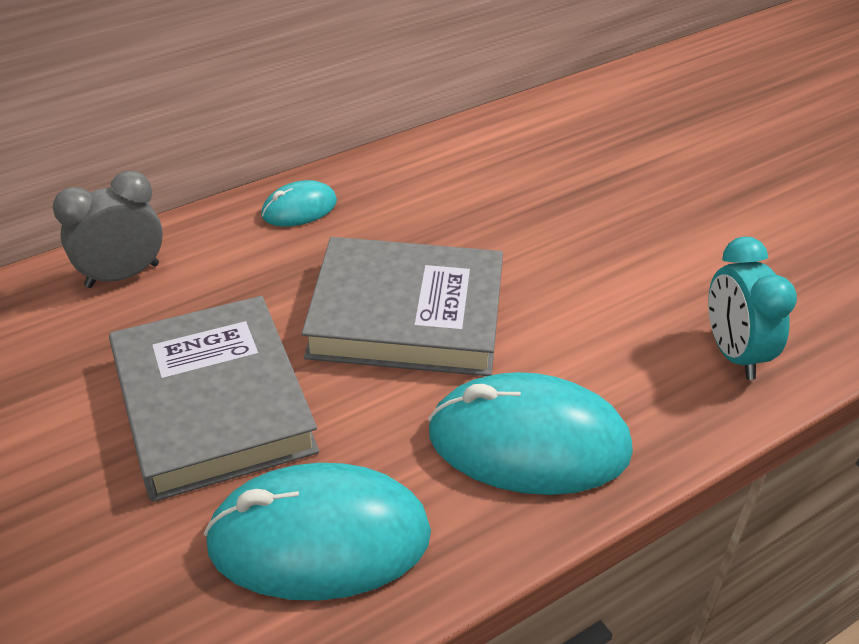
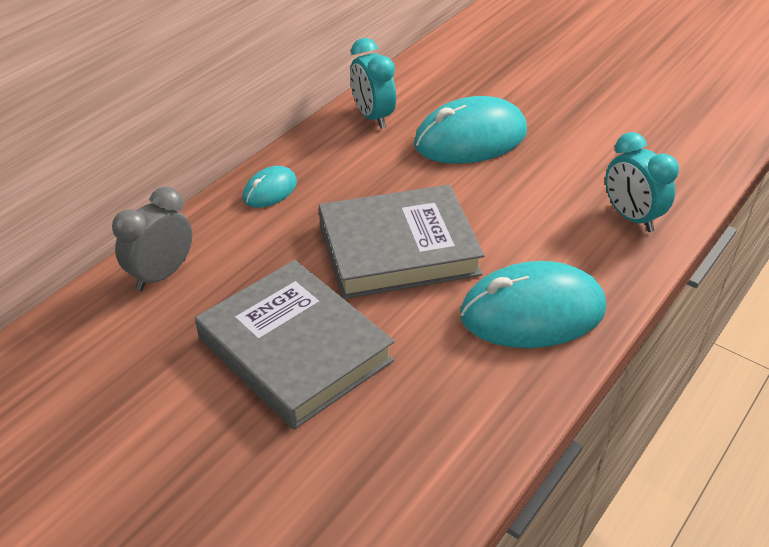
camera: 20 degrees left, 0 degrees up
turquoise mouse [204,463,431,601] -> turquoise mouse moved to [414,96,527,164]
none -> turquoise clock [350,38,396,129]

